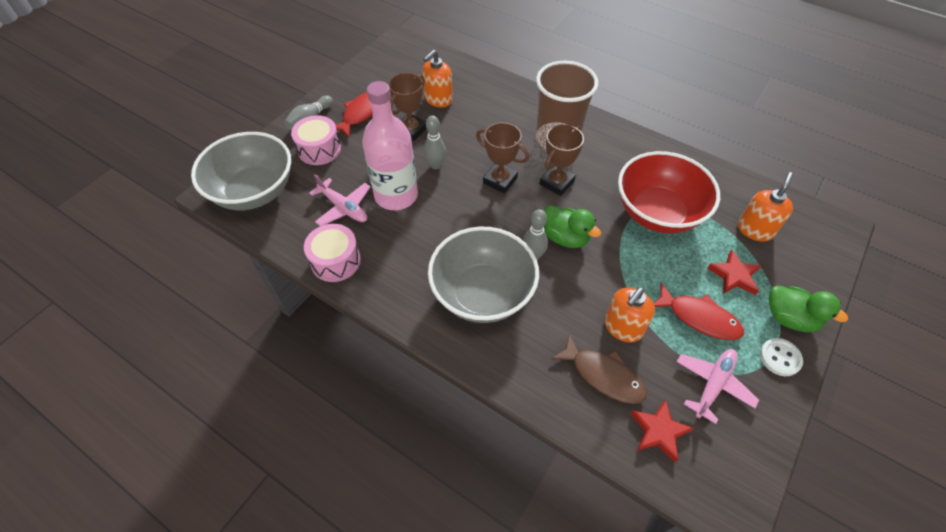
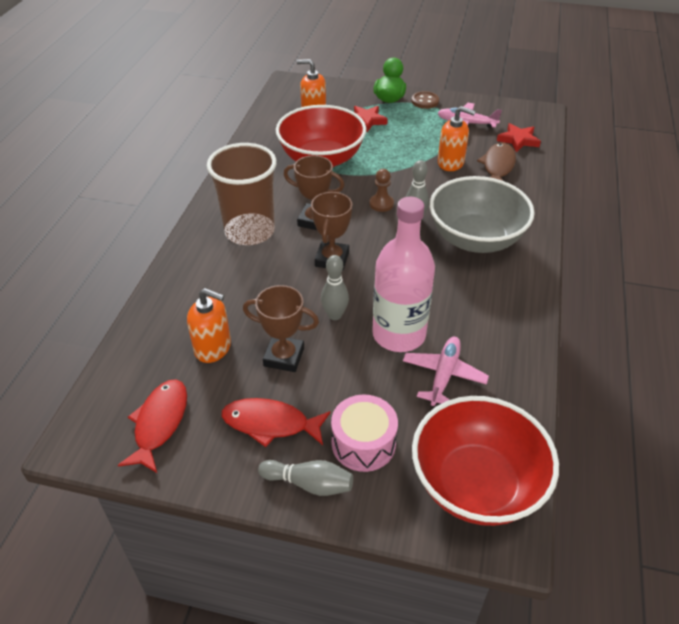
camera: 110 degrees left, 10 degrees down
grey bowl [191,132,291,210] -> red bowl [412,396,559,526]
pink drum [304,224,361,282] -> none
green duck [544,205,601,248] -> brown pawn [369,169,394,212]
red fish [653,283,744,340] -> red fish moved to [118,379,187,473]
white button [760,338,803,376] -> brown button [411,91,439,109]

